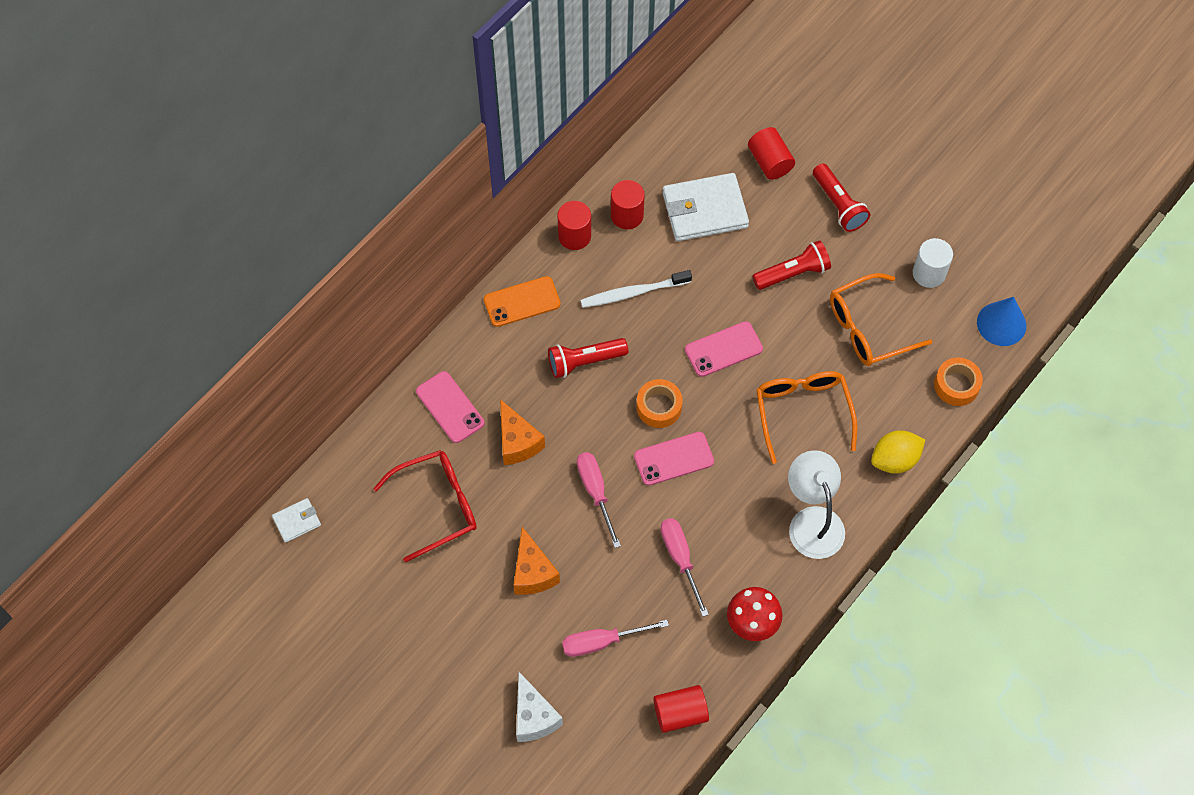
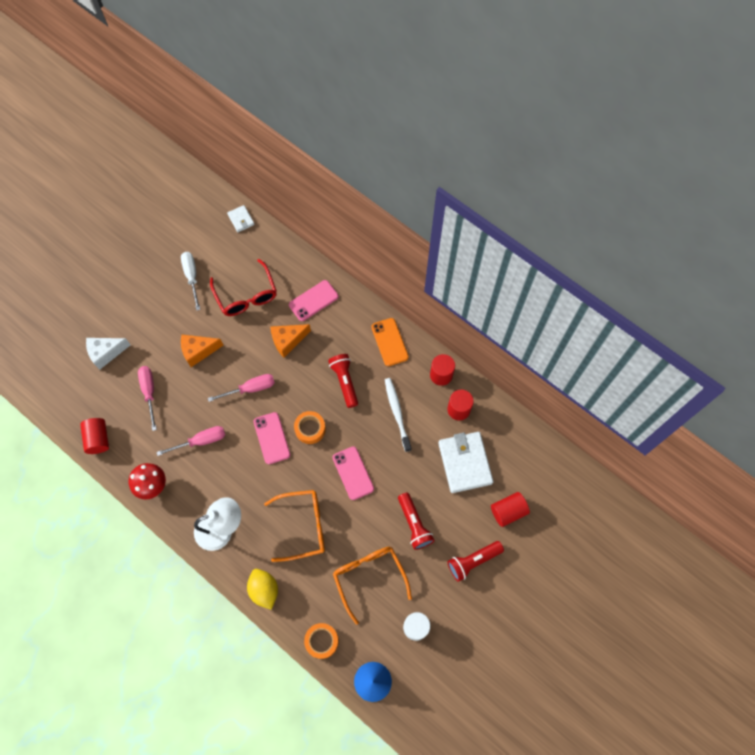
camera: 90 degrees right, 5 degrees up
none -> white screwdriver [181,252,200,311]

